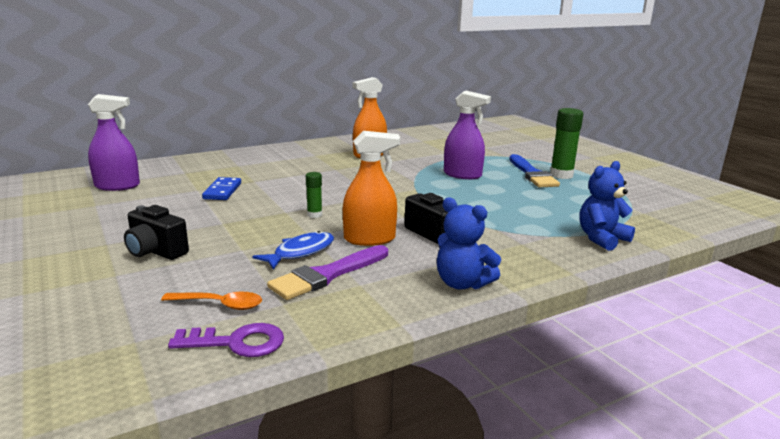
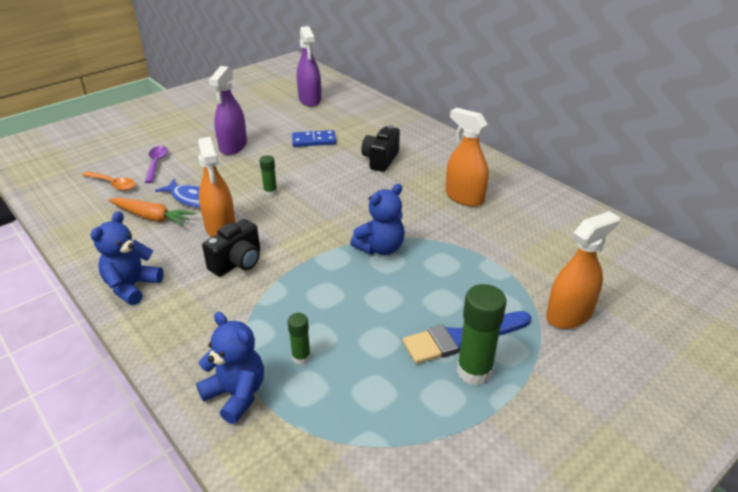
camera: 80 degrees right, 15 degrees up
black camera [124,205,189,260] -> black camera moved to [361,125,400,172]
orange spoon [161,291,262,310] -> orange spoon turned 60 degrees counterclockwise [82,171,136,191]
purple key [168,323,284,357] -> none
purple brush [267,245,388,300] -> orange carrot [108,198,195,226]
purple spray bottle [444,90,491,179] -> purple spray bottle moved to [209,66,247,155]
none -> purple spoon [145,146,168,183]
none -> green glue stick [287,313,311,365]
none -> blue teddy bear [350,184,405,255]
none -> orange spray bottle [546,211,620,329]

